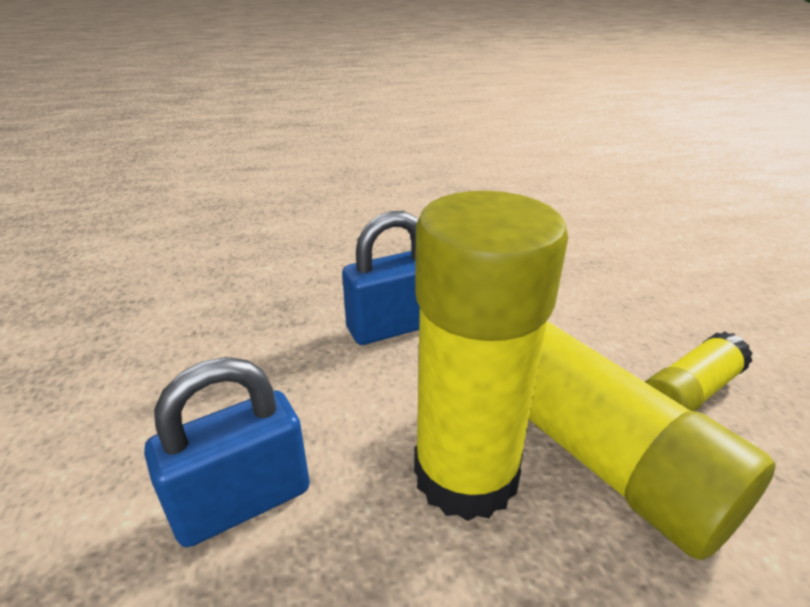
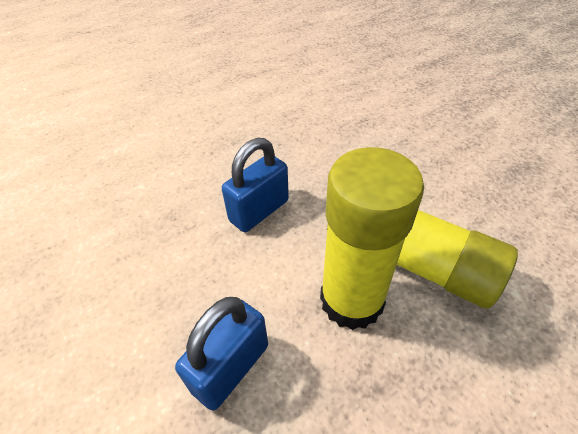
camera: 20 degrees left, 15 degrees up
yellow glue stick [645,331,753,411] -> none

